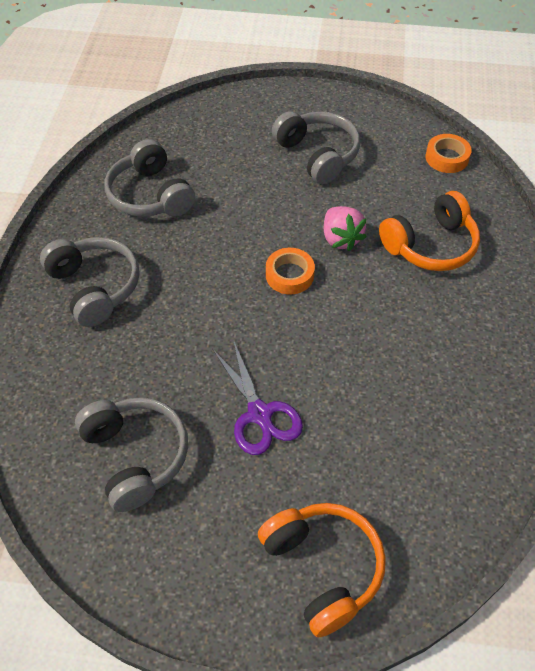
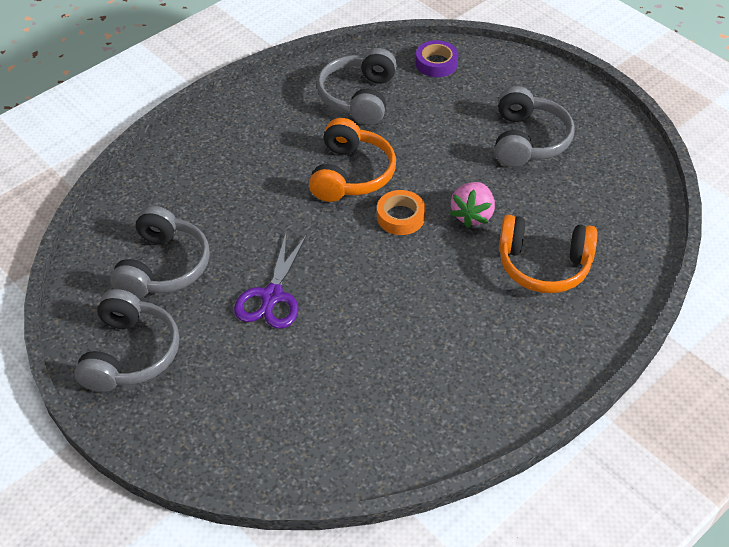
camera: 40 degrees right, 5 degrees down
grey headphones [40,237,140,327] -> grey headphones moved to [74,289,179,392]
orange headphones [258,503,386,637] -> orange headphones moved to [309,118,396,202]
orange tape [426,134,472,173] -> none
none -> purple tape [416,40,458,77]

